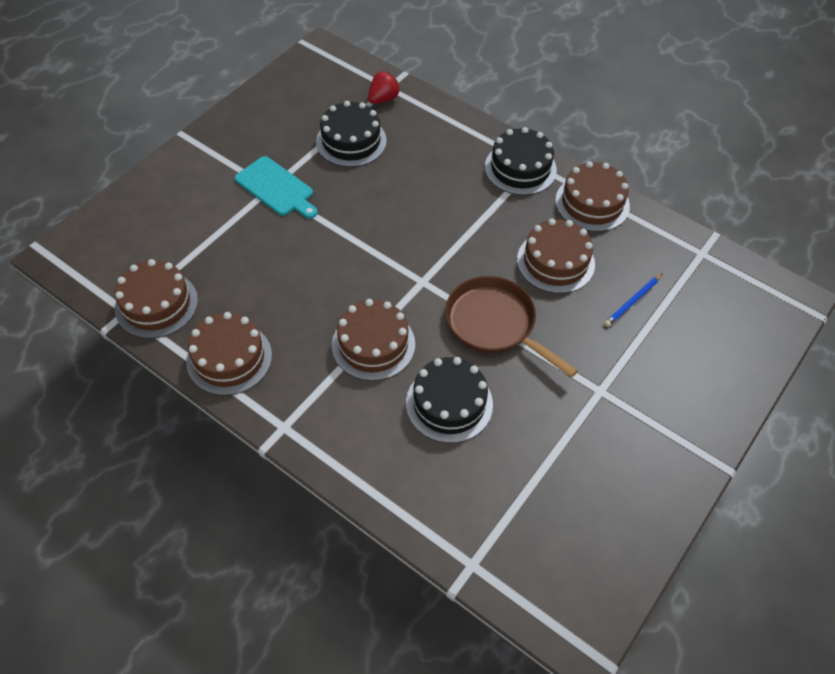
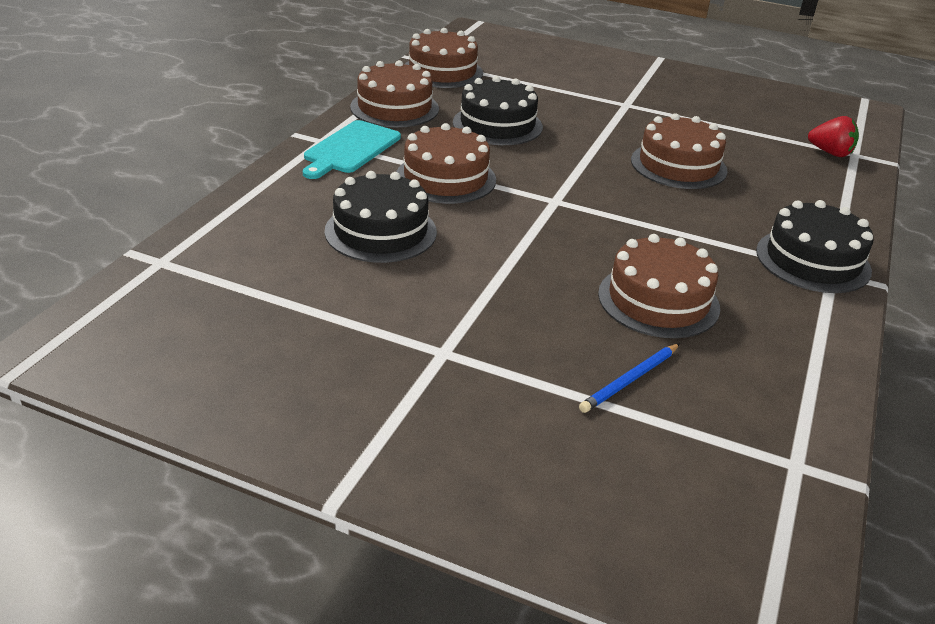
camera: 75 degrees right, 20 degrees down
turquoise cutting board [235,156,318,219] -> turquoise cutting board moved to [303,120,401,179]
black cake [316,101,387,167] -> black cake moved to [453,76,543,145]
brown pan [445,276,578,378] -> none
brown cake [555,161,630,232] -> brown cake moved to [631,113,728,189]
blue pencil [604,273,663,327] -> blue pencil turned 75 degrees counterclockwise [579,344,680,413]

